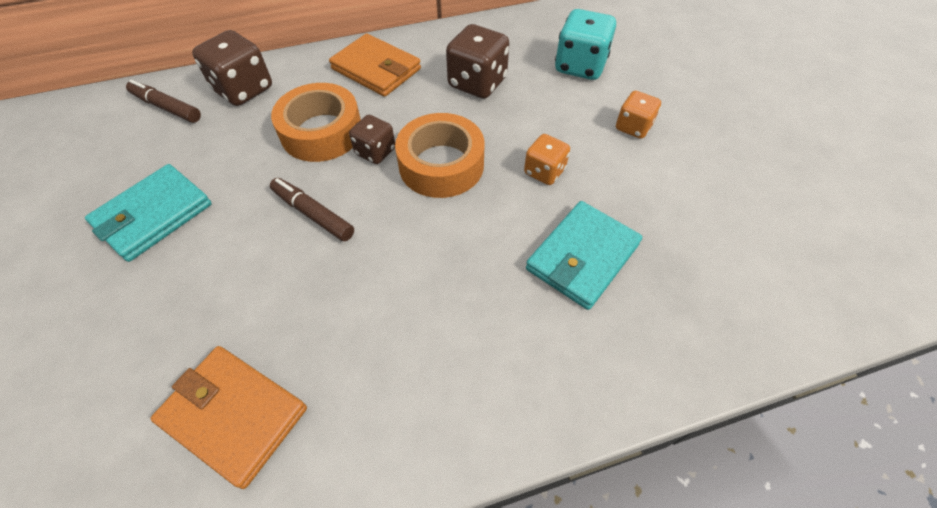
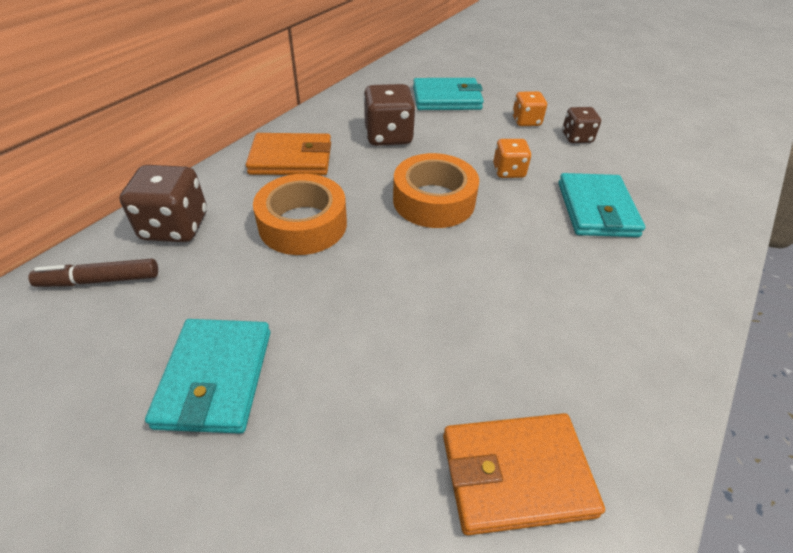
camera: 40 degrees left, 10 degrees down
brown marker [270,178,354,241] -> none
brown dice [349,115,395,164] -> brown dice moved to [562,107,601,143]
turquoise dice [555,9,616,80] -> turquoise wallet [413,78,484,110]

